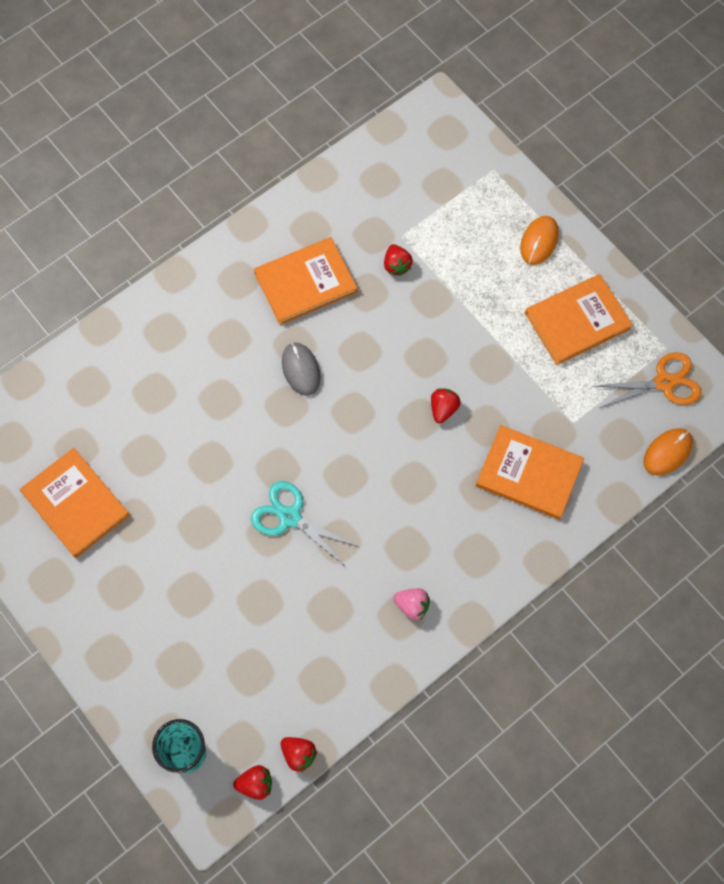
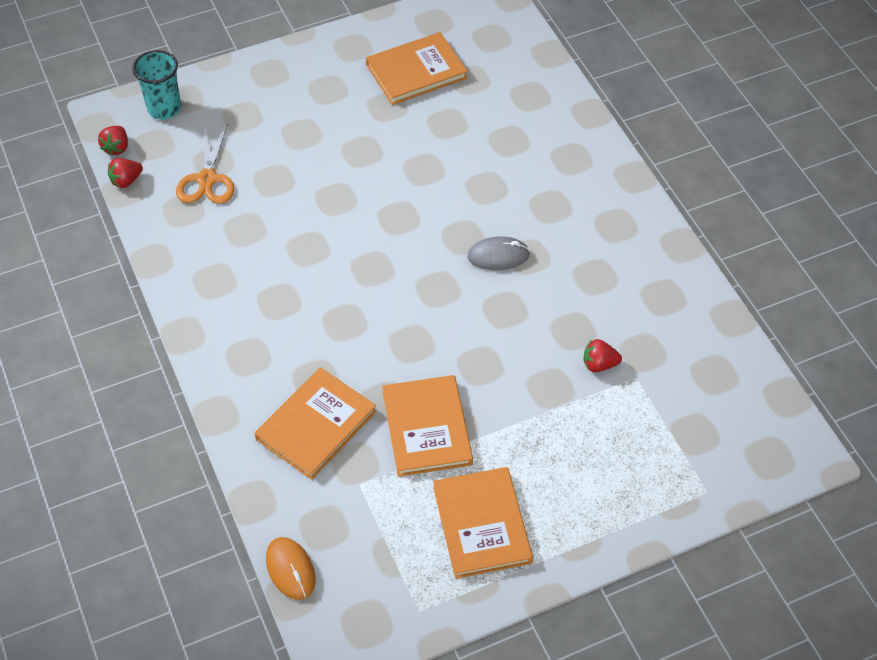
camera: 105 degrees right, 15 degrees down
turquoise scissors [251,481,359,567] -> none
orange book [254,237,357,325] -> orange book moved to [382,375,473,477]
pink strawberry [393,588,430,620] -> none
red strawberry [431,388,461,423] -> none
orange mouse [520,216,559,265] -> none
orange scissors [594,352,702,408] -> orange scissors moved to [176,123,234,204]

